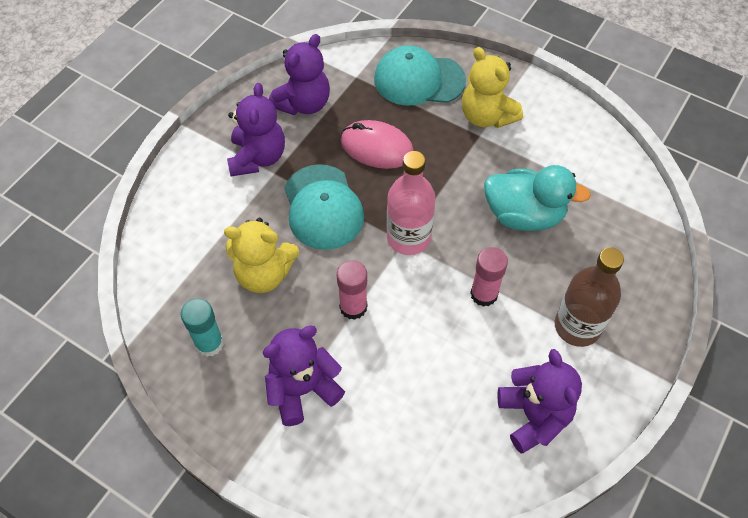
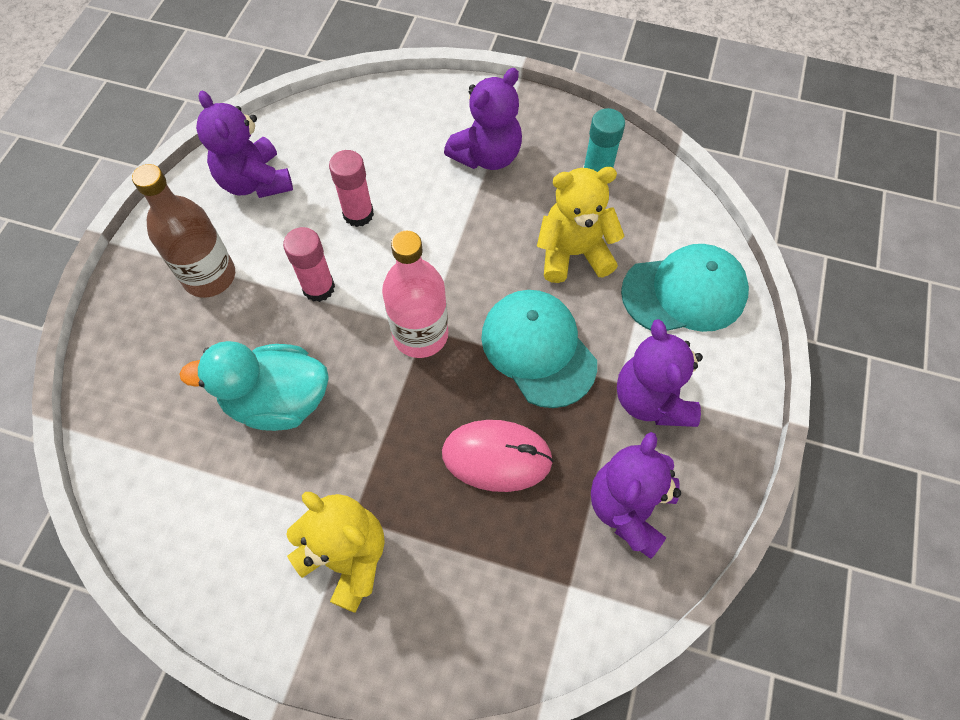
camera: 165 degrees right, 5 degrees up
pink glue stick [337,260,367,320] -> pink glue stick moved to [329,150,374,227]
turquoise cap [374,45,466,106] -> turquoise cap moved to [621,244,749,332]

